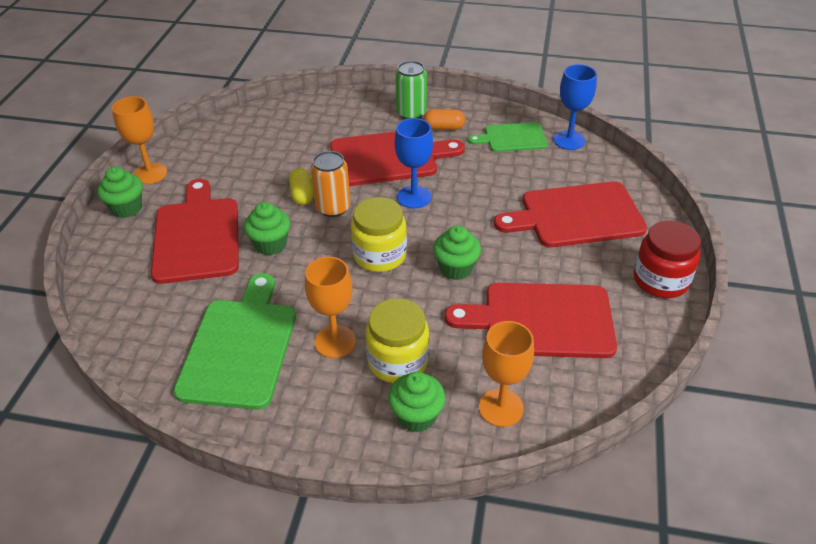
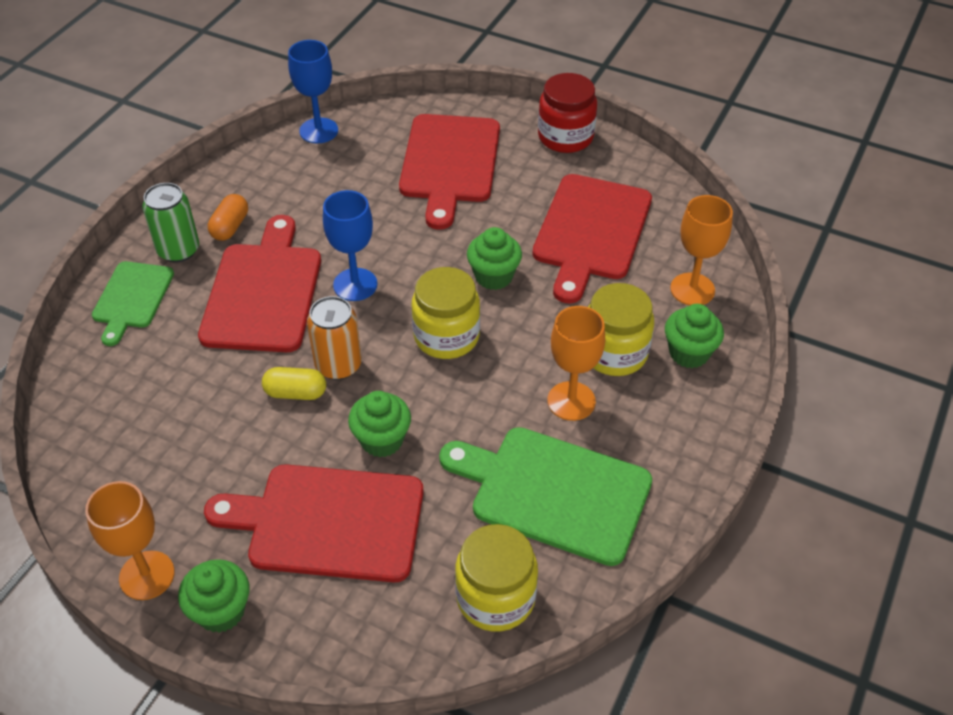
camera: 75 degrees left, 5 degrees up
green cutting board [468,122,548,152] -> green cutting board moved to [92,261,174,346]
none -> yellow jar [455,524,538,632]

